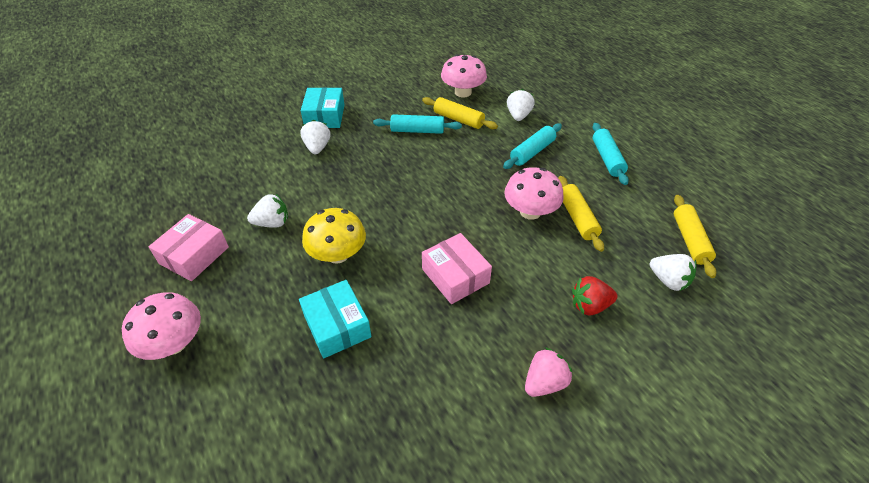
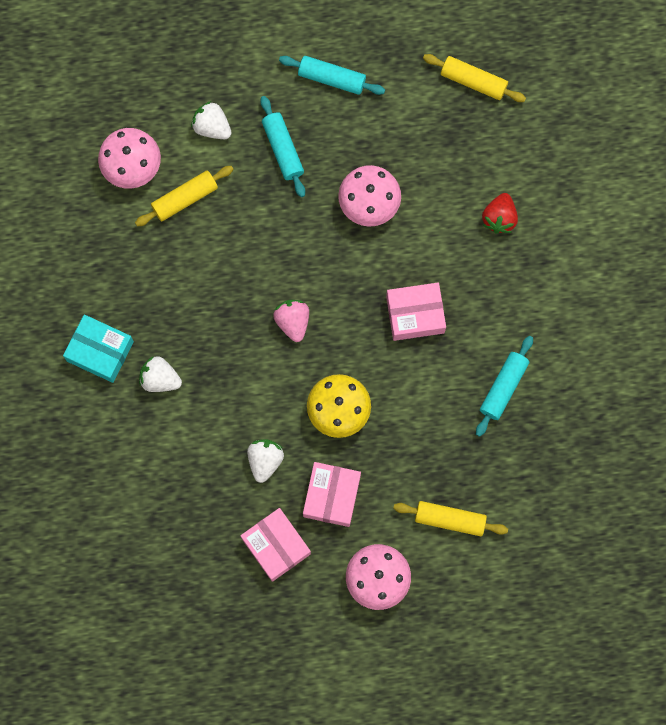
camera: 65 degrees left, 30 degrees up
turquoise box [299,280,372,358] -> none
turquoise rolling pin [373,114,462,134] -> turquoise rolling pin moved to [476,336,533,437]
pink strawberry [525,347,573,397] -> pink strawberry moved to [273,300,309,342]
yellow rolling pin [558,176,604,252] -> yellow rolling pin moved to [393,501,508,536]
white strawberry [650,254,697,291] -> none
none -> pink box [303,462,361,527]

